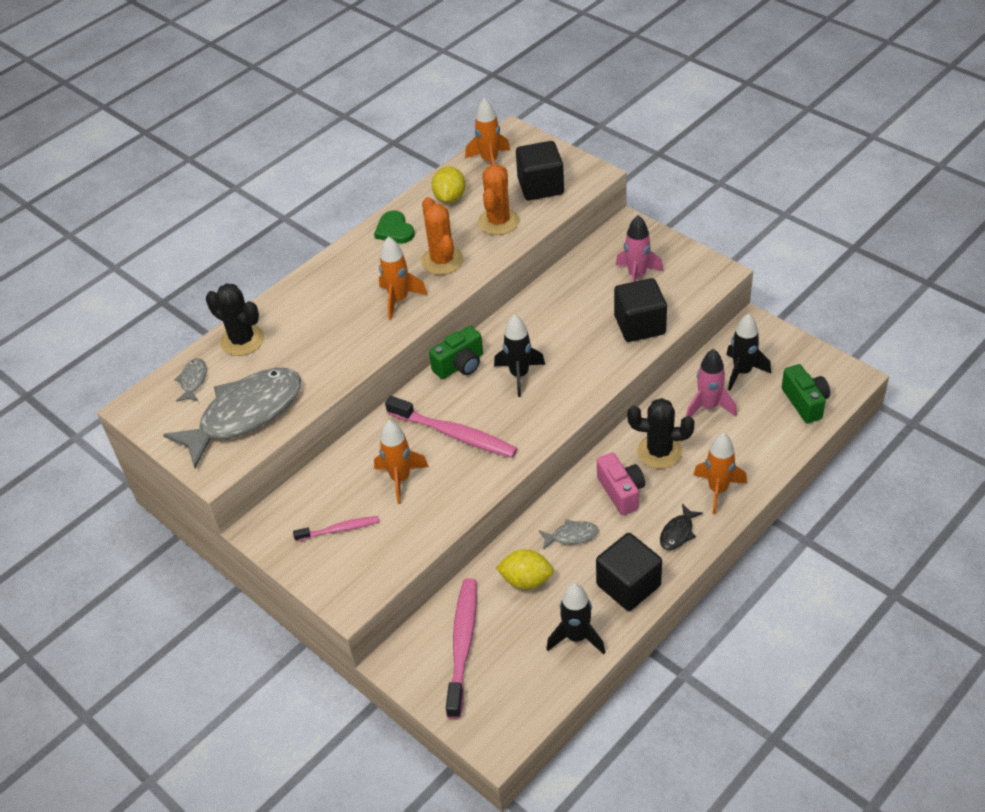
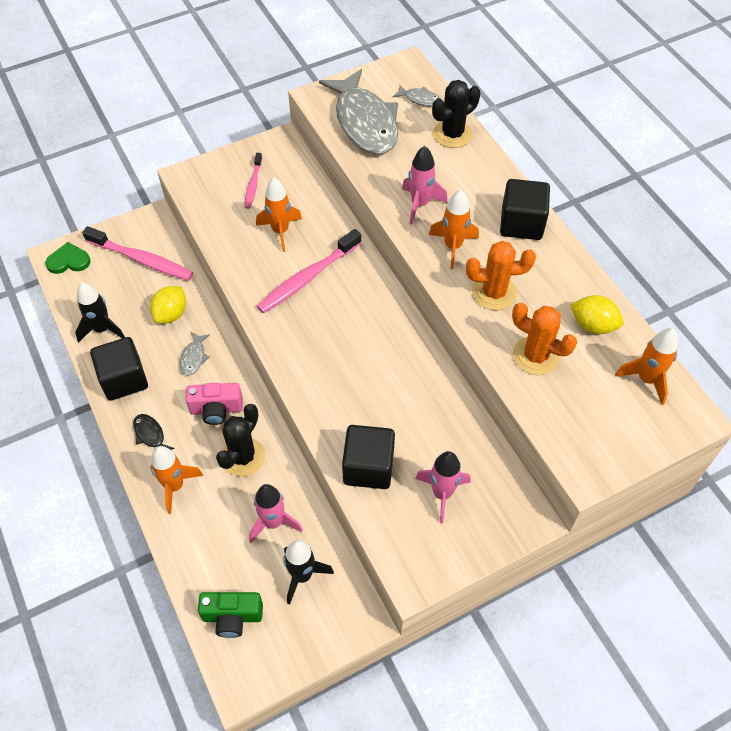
camera: 105 degrees right, 10 degrees up
green heart [374,211,415,243] -> green heart moved to [45,242,91,274]
green camera [429,326,483,379] -> none
black rocket [494,315,545,397] -> none
black cube [516,141,564,200] -> black cube moved to [500,179,550,240]
none -> pink rocket [402,146,448,224]

